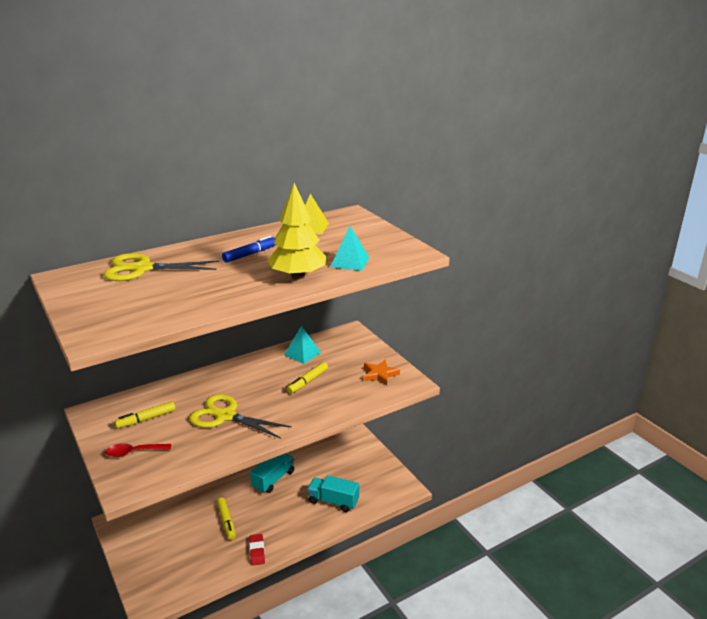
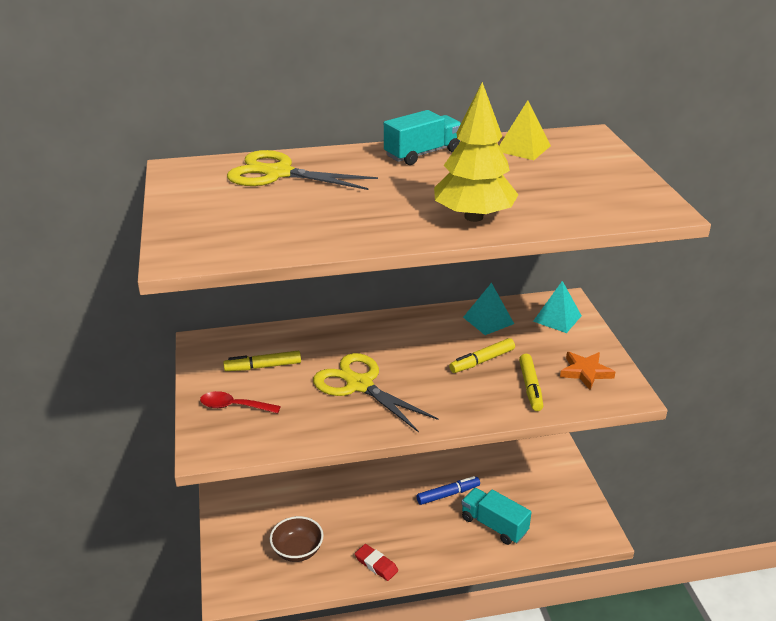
camera: 20 degrees right, 5 degrees up
yellow marker [217,497,236,540] -> yellow marker moved to [519,354,544,411]
blue marker [222,236,276,263] -> blue marker moved to [417,476,480,505]
red eraser [249,534,265,566] -> red eraser turned 60 degrees counterclockwise [355,544,398,581]
turquoise truck [250,453,294,493] -> turquoise truck moved to [384,110,461,165]
turquoise pyramid [331,226,369,271] -> turquoise pyramid moved to [533,281,582,333]
none -> brown bowl [270,516,324,562]

